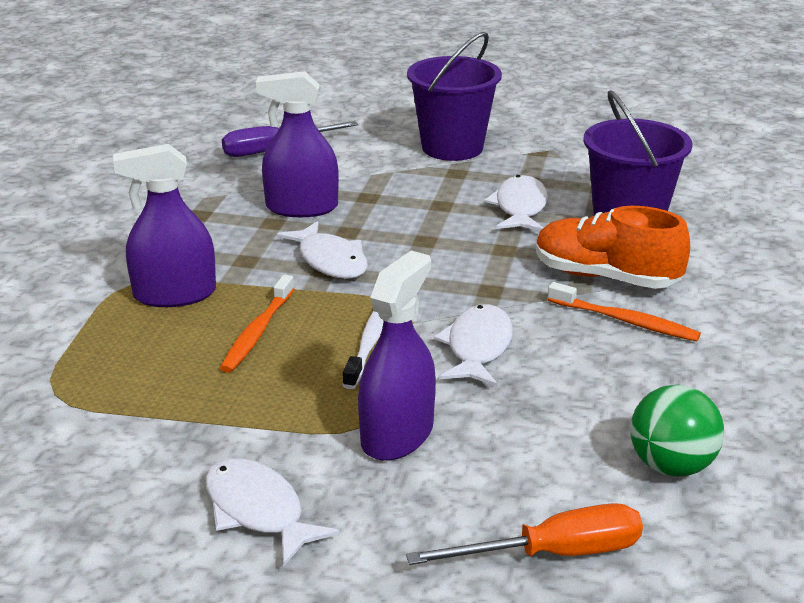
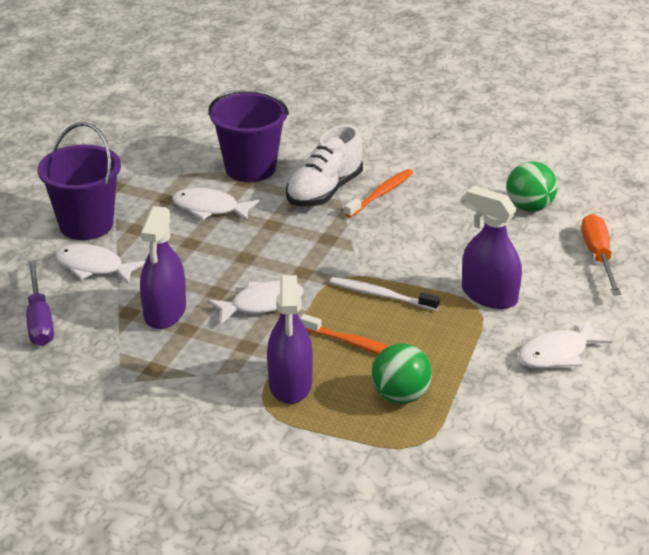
camera: 80 degrees left, 5 degrees up
white fish [434,304,513,386] -> white fish moved to [55,244,145,284]
orange shoe [536,206,690,289] -> white shoe [286,125,363,207]
none -> green ball [372,343,432,404]

